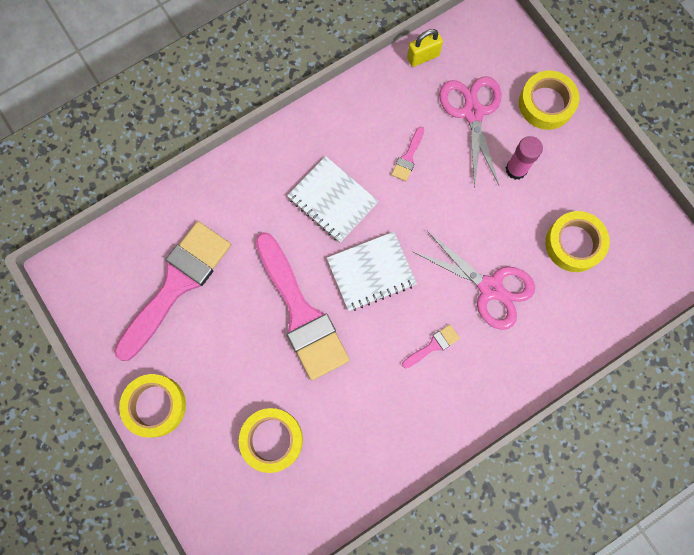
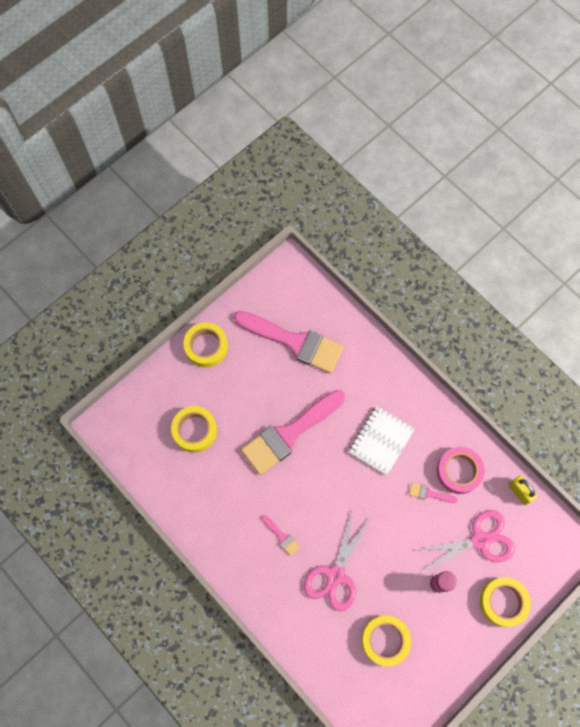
camera: 80 degrees right, 5 degrees down
white notebook [327,232,417,311] -> none
none -> pink tape [437,447,485,494]

